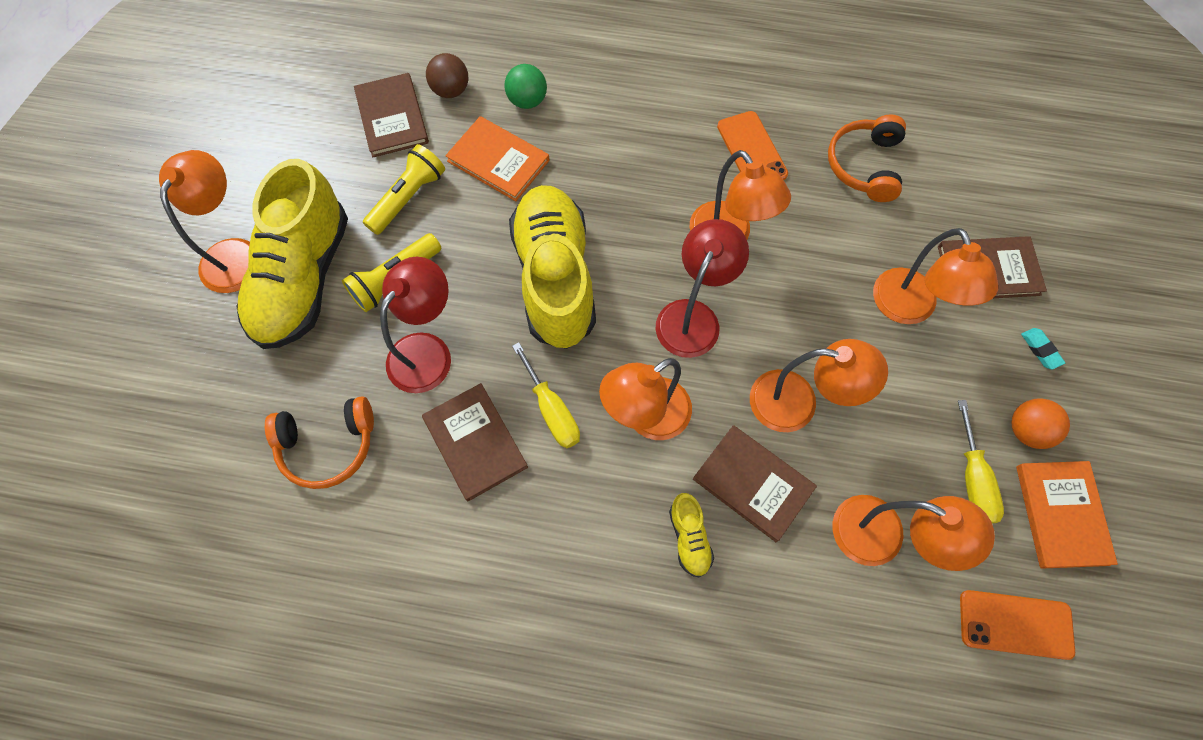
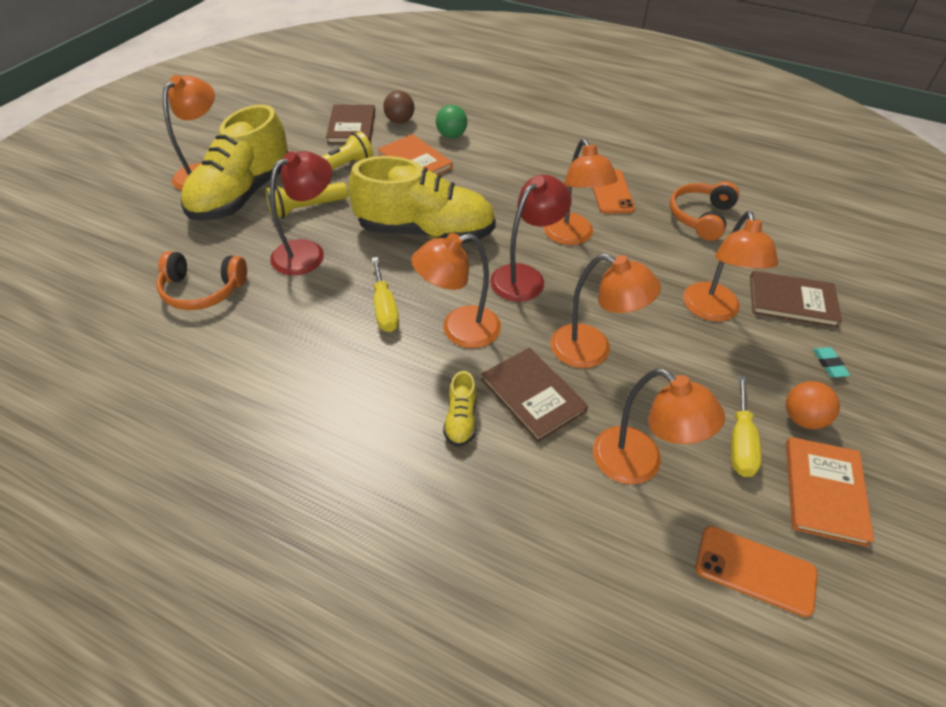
camera: 15 degrees right, 20 degrees down
brown book [422,383,528,501] -> none
yellow shoe [509,185,596,349] -> yellow shoe turned 90 degrees clockwise [349,156,496,243]

